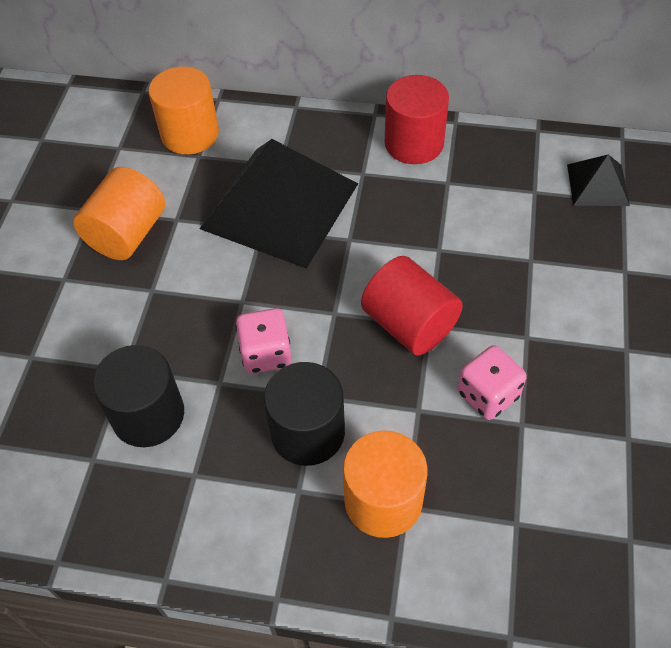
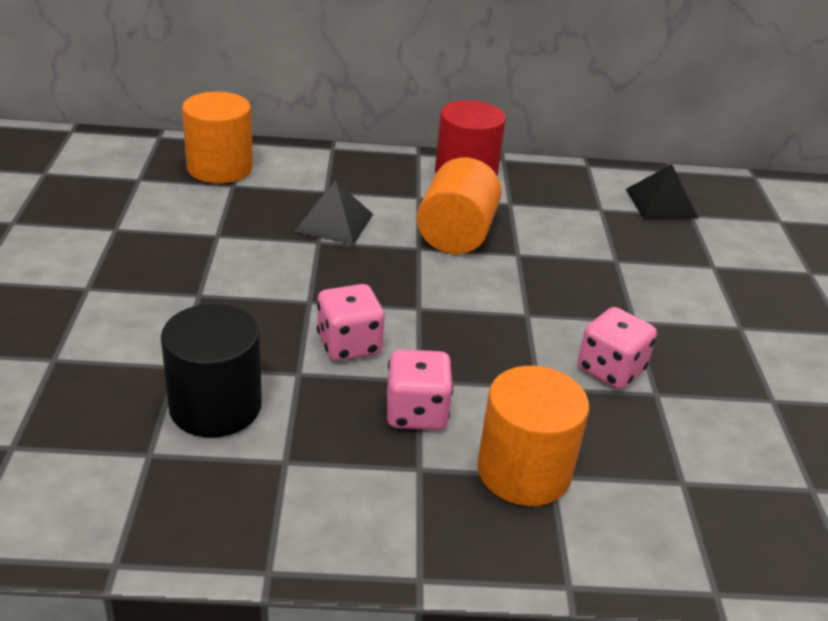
camera: 15 degrees left, 20 degrees down
orange cylinder [73,167,165,260] -> orange cylinder moved to [417,157,501,254]
black pyramid [200,139,358,269] -> black pyramid [294,181,373,245], size x0.47
black cylinder [264,362,345,466] -> pink dice [386,349,453,430]
red cylinder [361,256,463,356] -> none

